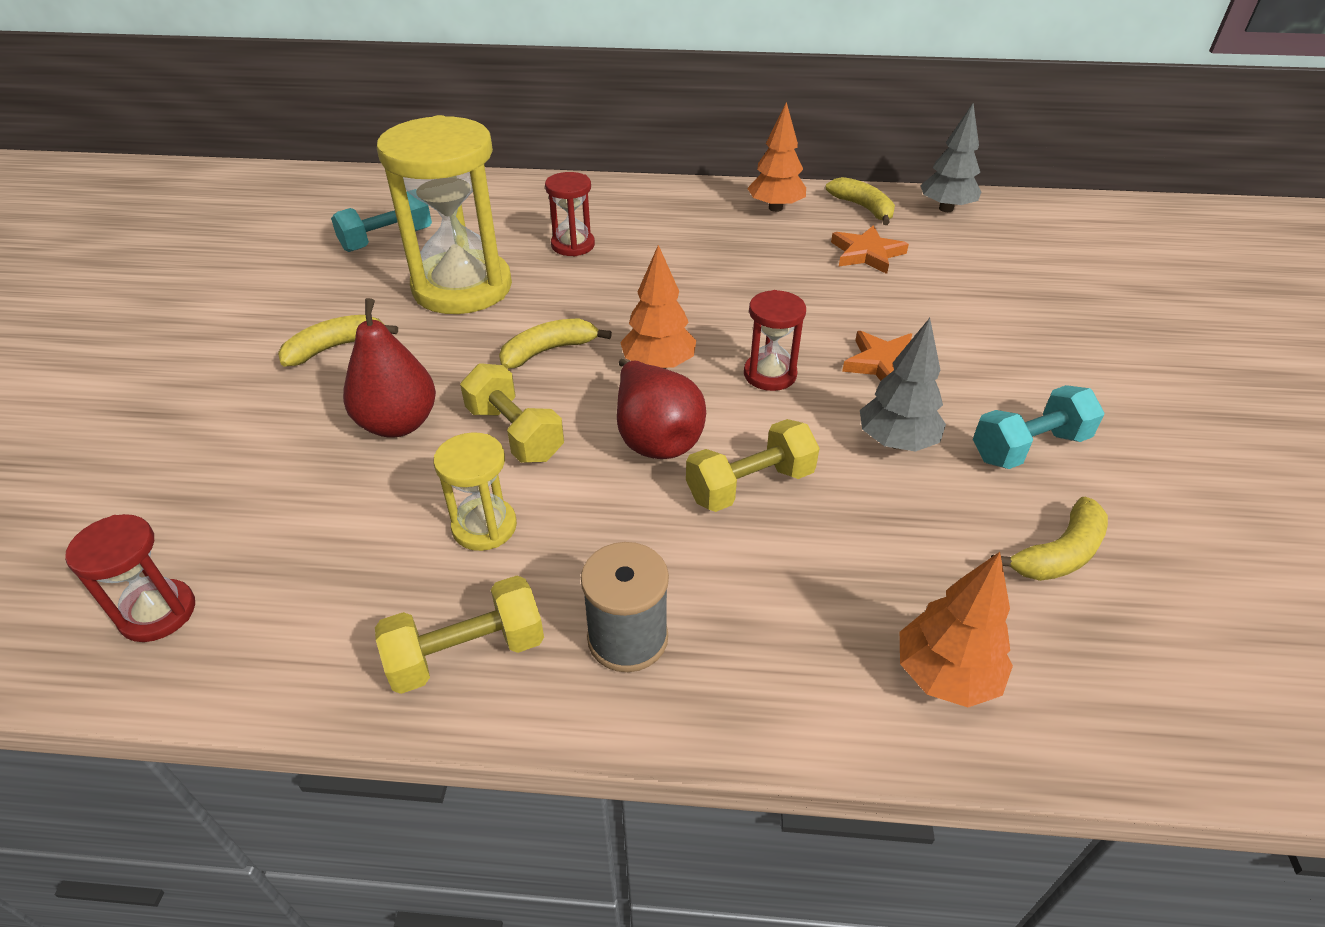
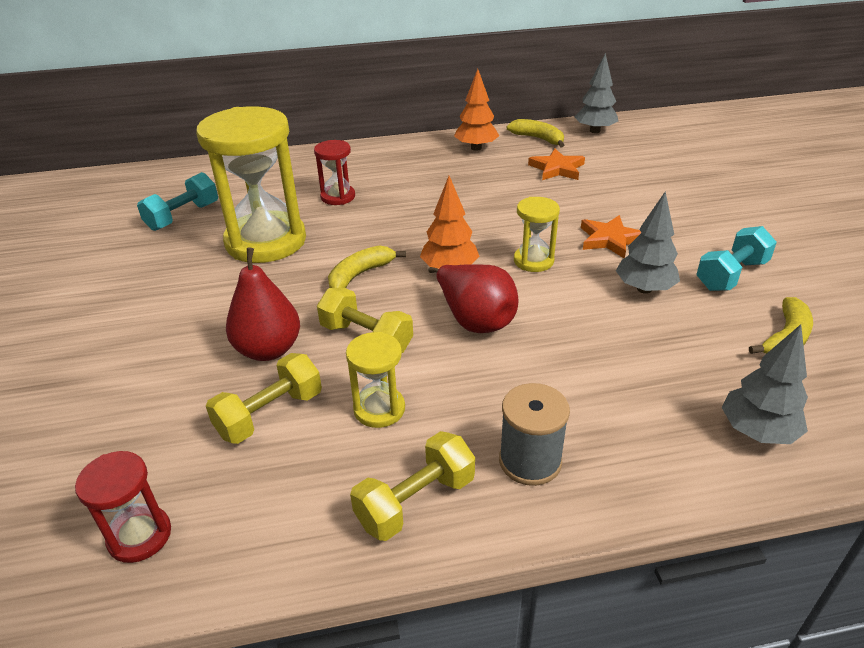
camera: 15 degrees left, 5 degrees down
yellow banana [278,315,398,367] -> none
yellow dumbbell [686,419,820,512] -> yellow dumbbell moved to [206,353,322,444]
red hourglass [744,290,806,391] -> yellow hourglass [514,197,560,272]
orange tree [900,552,1013,707] -> grey tree [722,324,808,444]

